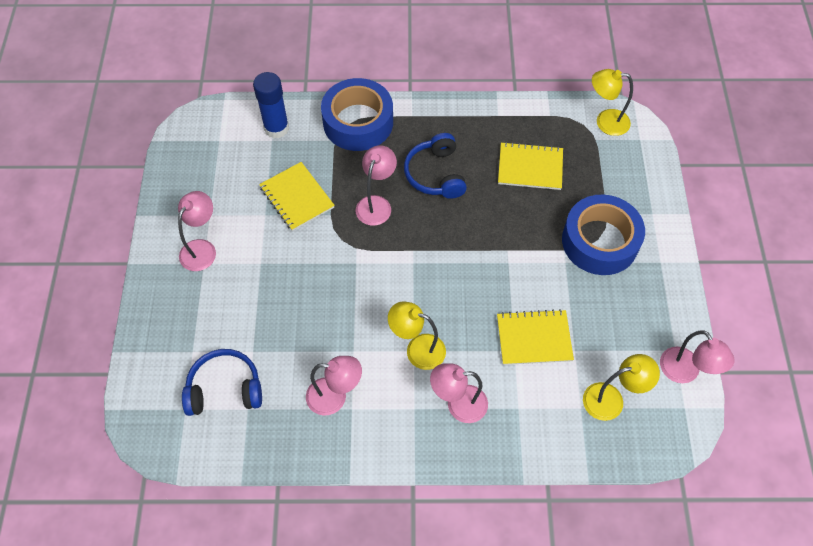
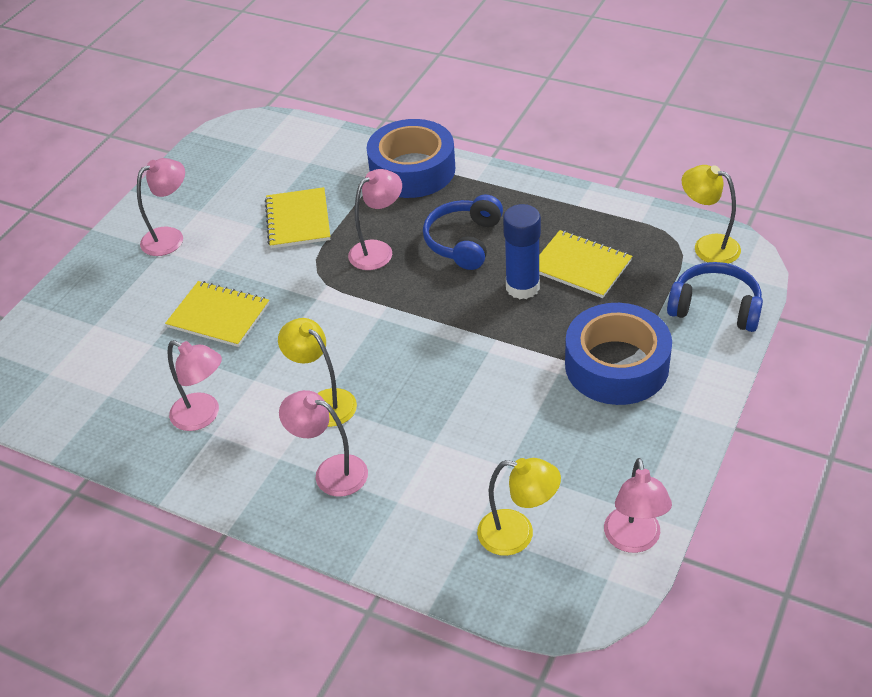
camera: 30 degrees right, 15 degrees down
blue headphones [182,349,262,416] -> blue headphones moved to [667,262,763,332]
blue glue stick [253,72,289,138] -> blue glue stick moved to [503,204,541,299]
yellow notebook [497,309,574,365] -> yellow notebook moved to [165,281,269,347]

